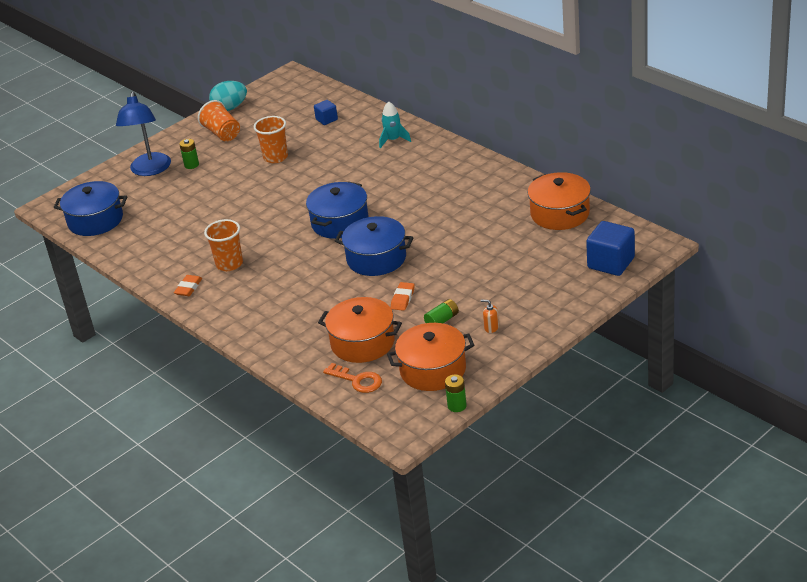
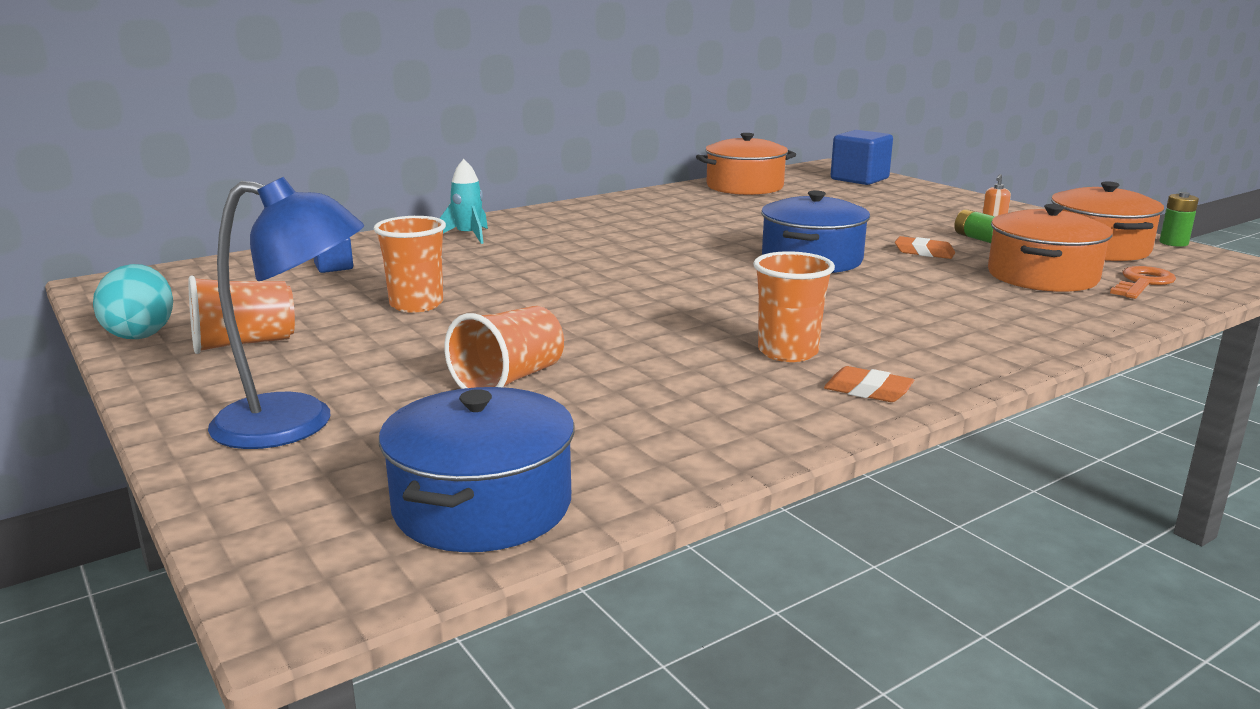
camera: 85 degrees left, 15 degrees down
green battery [179,139,199,169] -> none
blue pot [306,182,369,239] -> none
none -> orange cup [445,306,564,389]

